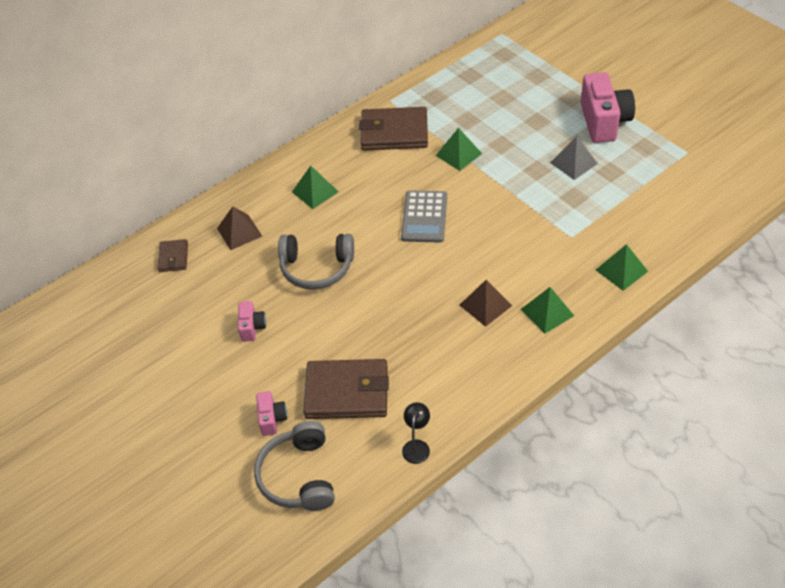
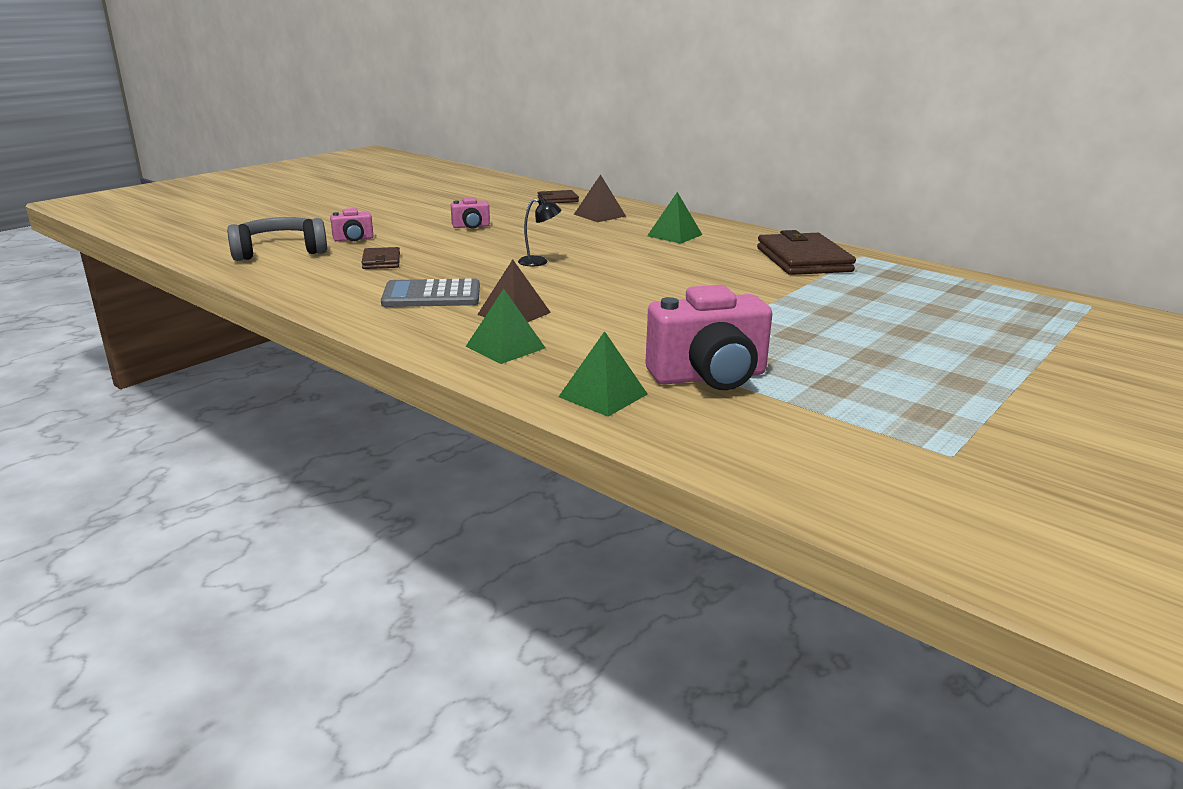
camera: 75 degrees right, 25 degrees down
grey headphones [278,234,354,290] -> none
brown wallet [304,359,389,419] -> brown wallet [361,247,400,269], size x0.51
grey calculator [401,190,447,243] -> grey calculator moved to [381,278,480,307]
black lamp [402,402,430,464] -> black lamp moved to [518,198,562,266]
green pyramid [435,128,482,171] -> none
grey pyramid [550,136,598,180] -> none
pink camera [581,72,635,143] -> pink camera moved to [646,285,772,390]

